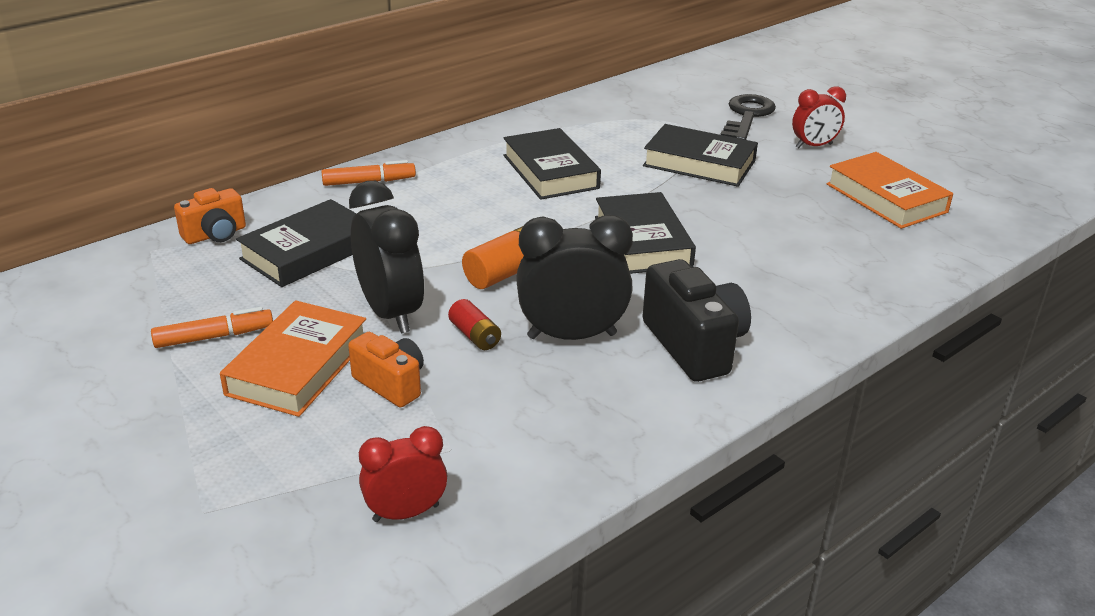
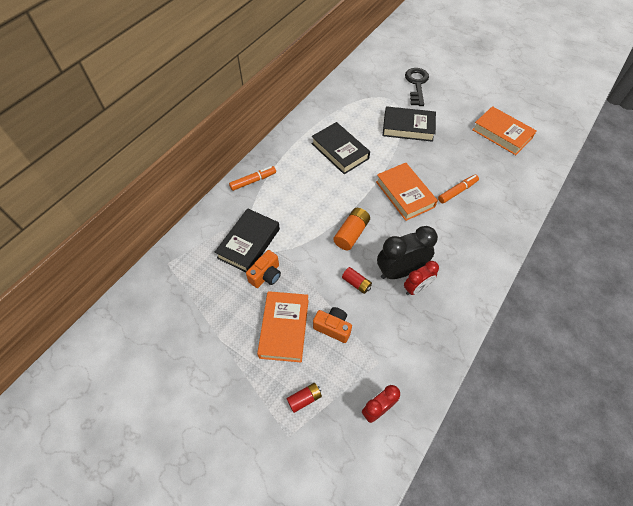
camera: 15 degrees left, 25 degrees up
orange marker [151,307,273,348] -> orange marker moved to [438,175,479,204]
orange camera [174,188,246,244] -> orange camera moved to [246,250,281,288]
black clock [349,181,424,333] -> none
black book [595,192,696,274] -> orange book [376,163,438,221]
black camera [642,259,751,382] -> none
red clock [792,86,846,148] -> red clock moved to [404,261,439,295]
none -> red battery [287,383,322,413]

